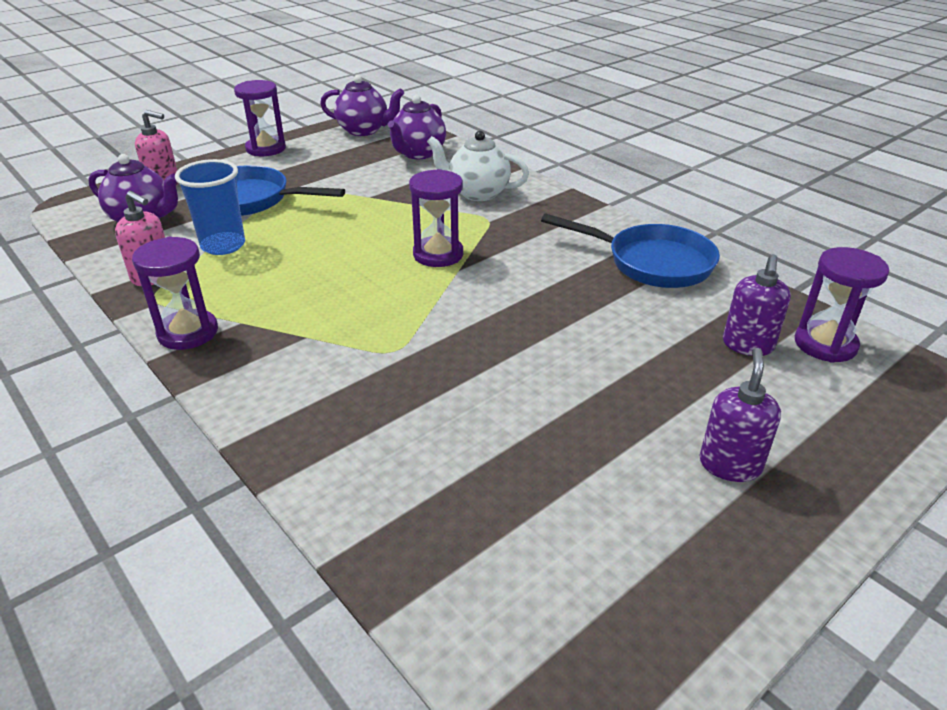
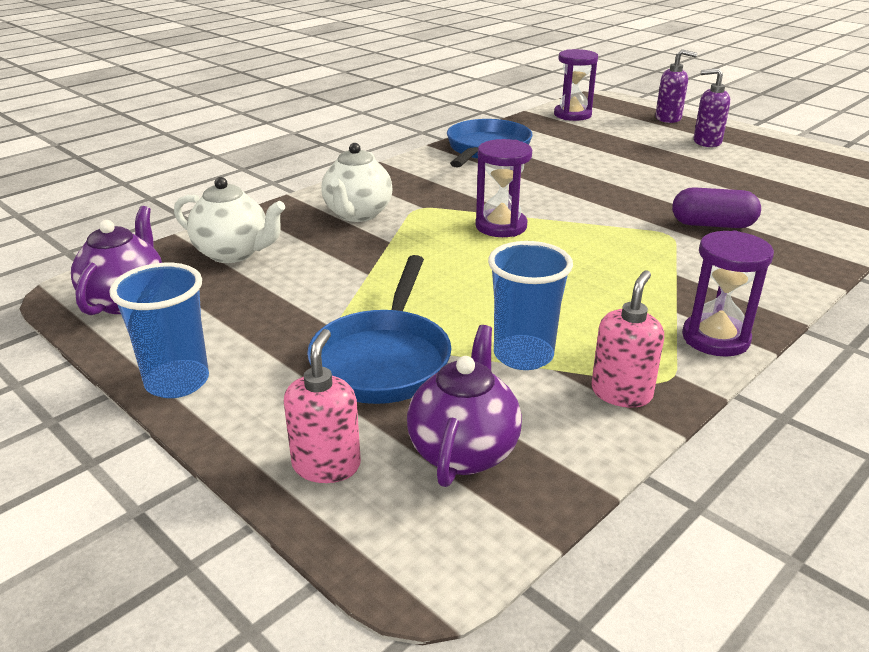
camera: 95 degrees left, 5 degrees down
purple hourglass [234,80,286,156] -> blue cup [109,263,209,398]
purple teapot [388,95,446,159] -> white teapot [174,177,285,263]
purple soap dispenser [723,254,791,356] -> purple soap dispenser moved to [655,49,697,123]
none -> purple capsule [672,187,761,228]

